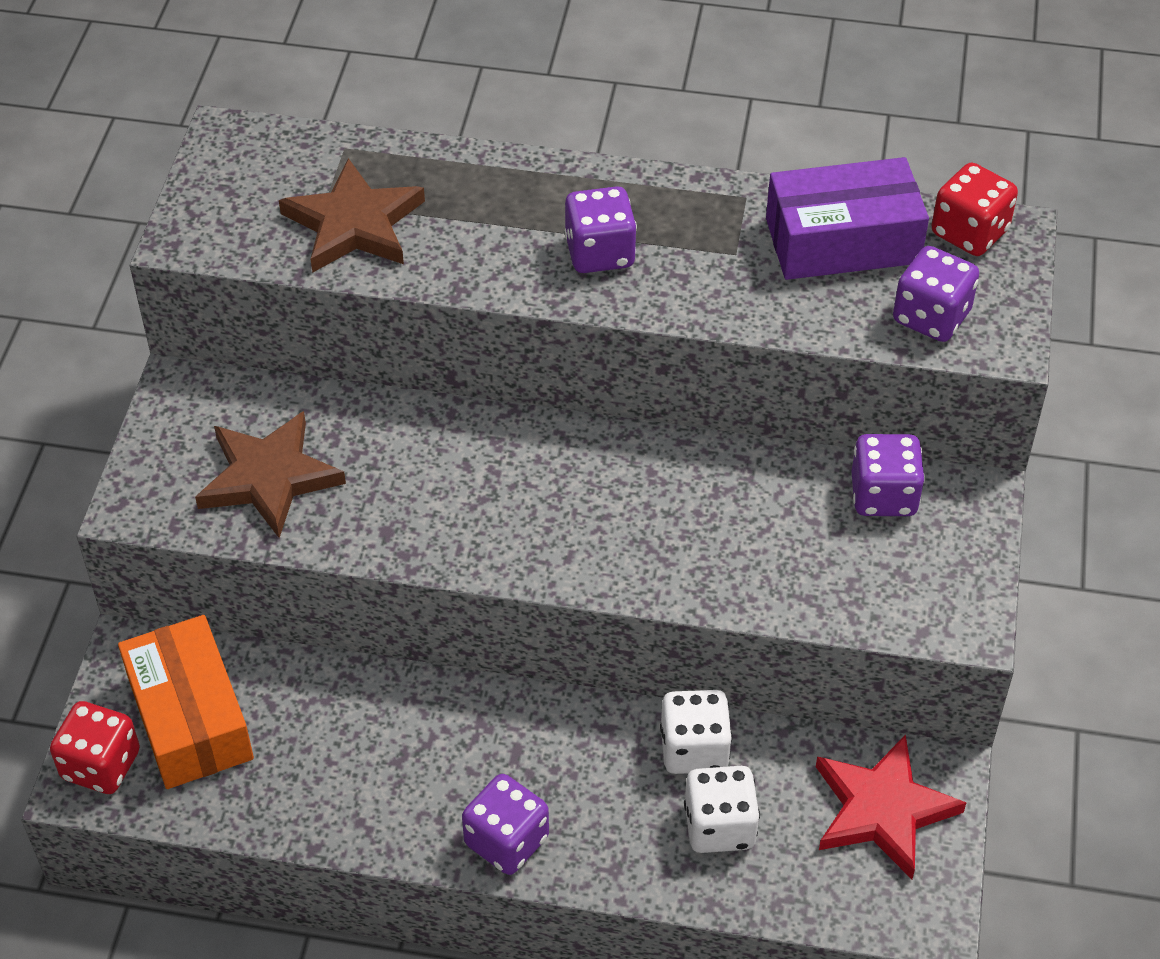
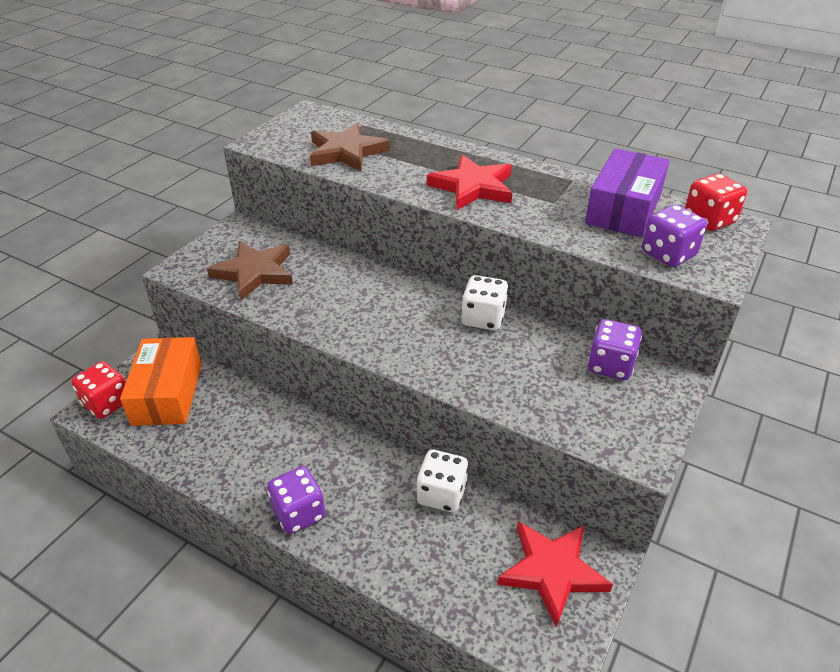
camera: 20 degrees right, 10 degrees down
purple dice [564,186,637,273] -> red star [427,155,512,210]
white dice [684,766,760,853] -> white dice moved to [462,275,509,330]
purple box [766,157,929,280] -> purple box turned 75 degrees counterclockwise [585,148,670,237]

